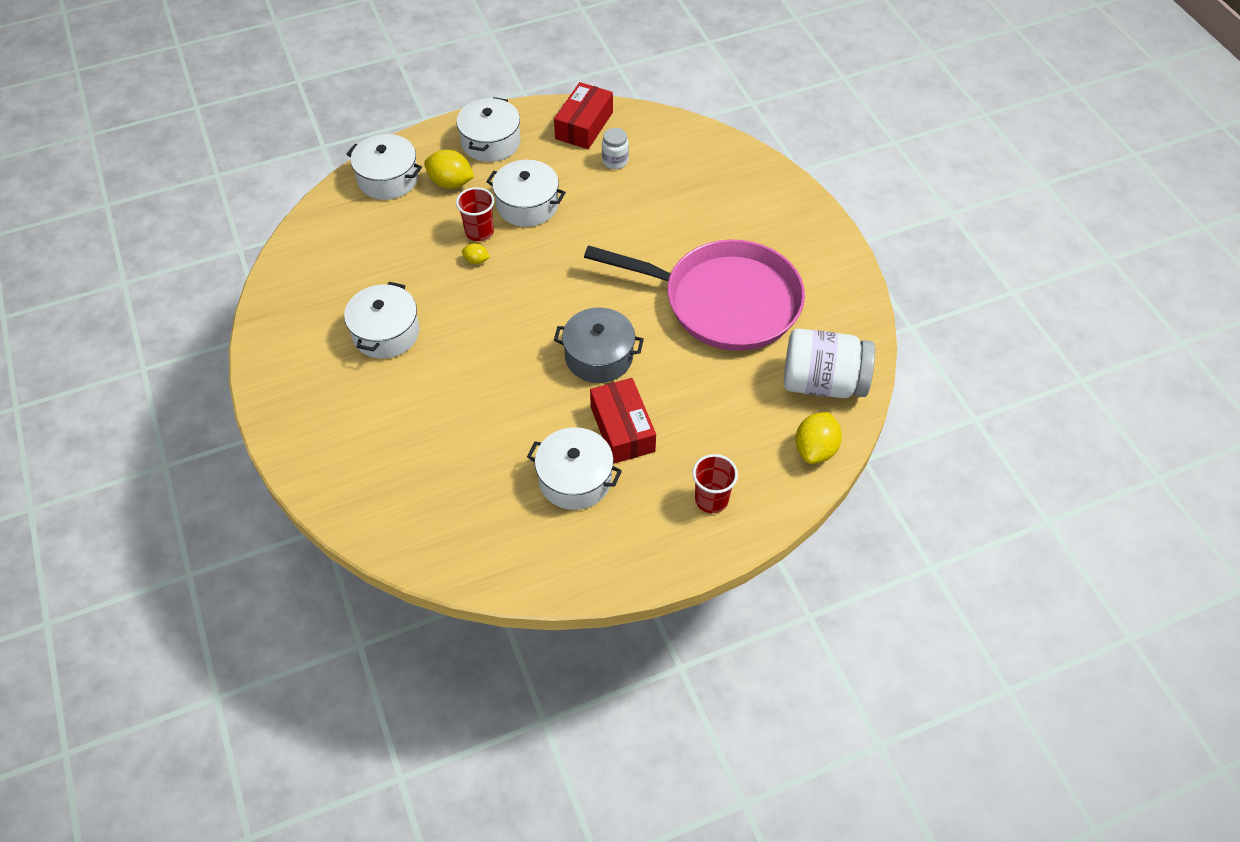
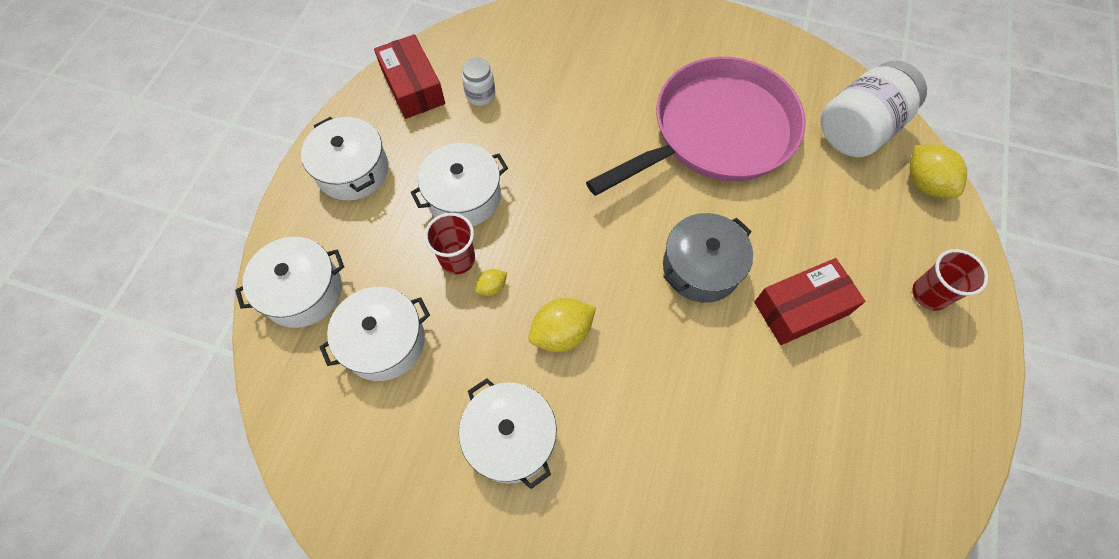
camera: 50 degrees left, 10 degrees up
yellow lemon [424,150,474,189] -> yellow lemon moved to [528,298,596,352]
white pot [527,427,622,510] -> white pot moved to [320,287,430,381]
red box [590,378,656,464] -> red box turned 45 degrees counterclockwise [754,258,865,345]

